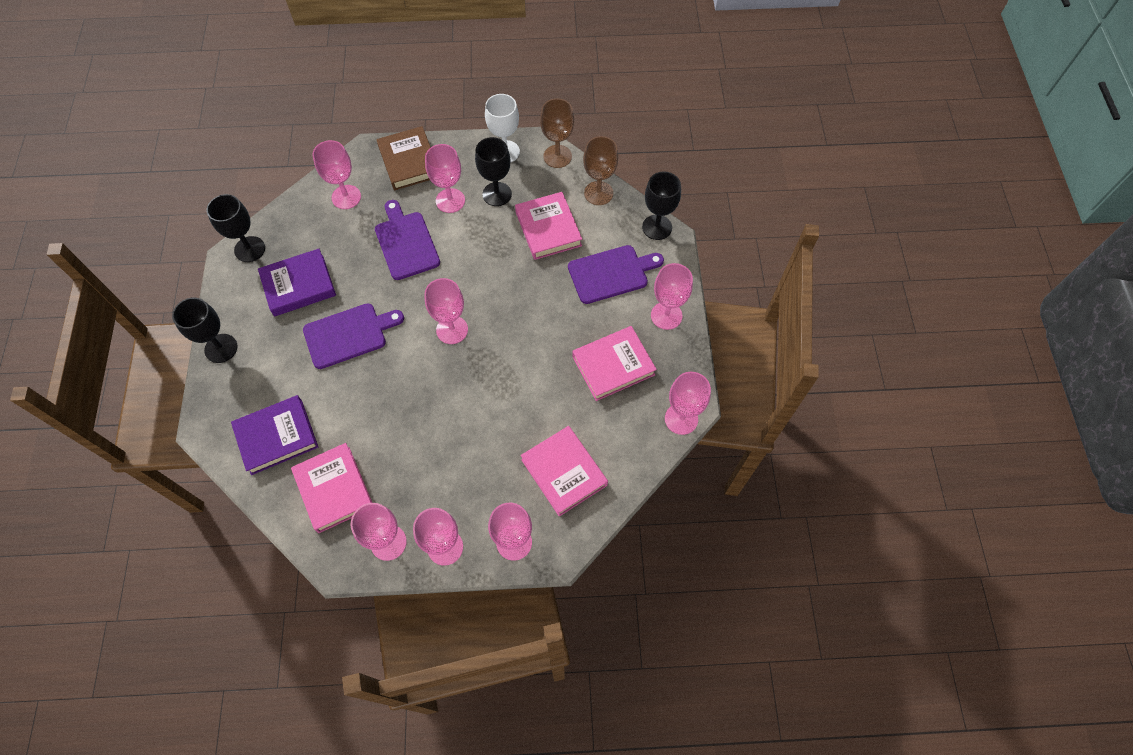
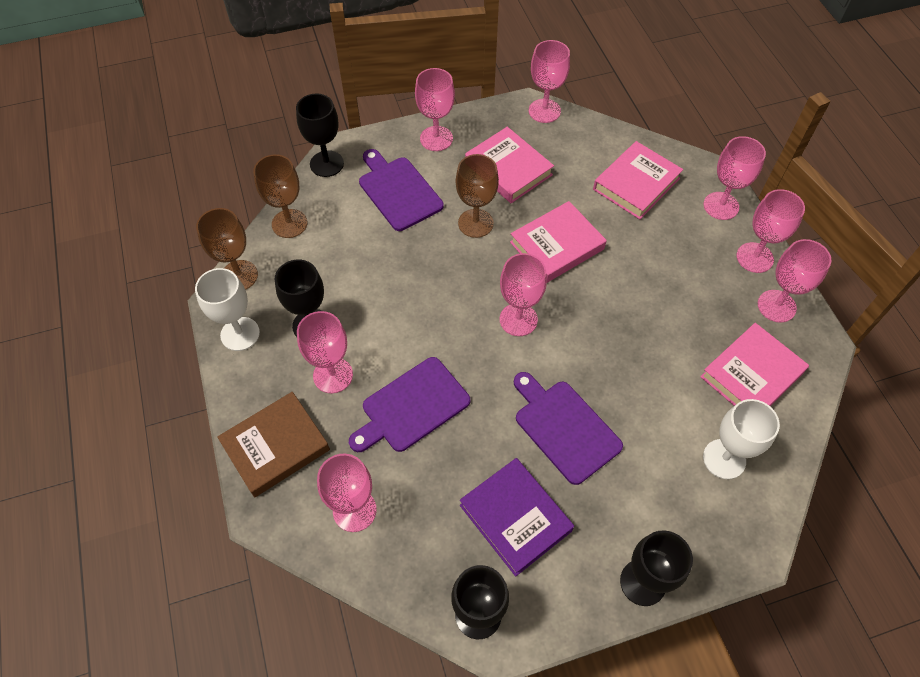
camera: 105 degrees left, 5 degrees down
purple book [231,395,318,475] -> white goblet [703,399,780,479]
pink book [515,192,582,260] -> pink book moved to [510,201,607,283]
none -> brown goblet [456,154,499,238]

